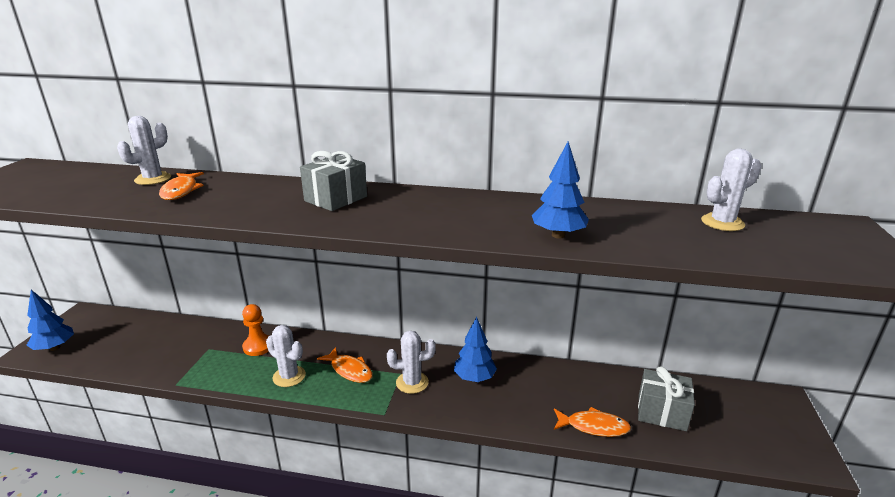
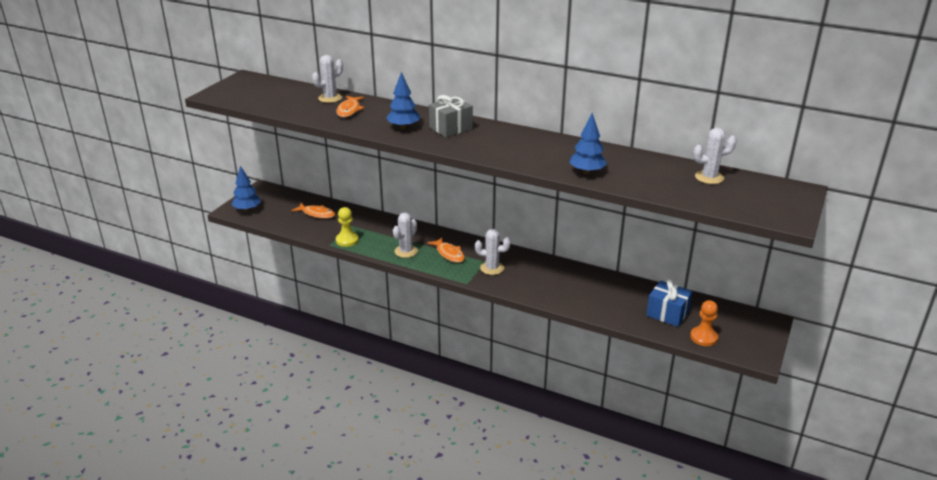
camera: 15 degrees right, 5 degrees up
orange pawn [242,304,269,356] -> orange pawn moved to [690,300,718,346]
white cactus [266,325,306,387] -> white cactus turned 75 degrees clockwise [393,213,418,258]
blue tree [454,317,497,382] -> blue tree moved to [386,72,420,129]
orange fish [554,407,631,437] -> orange fish moved to [292,203,335,219]
grey gift [638,366,695,431] -> blue gift [646,279,693,327]
none -> yellow pawn [336,207,359,247]

